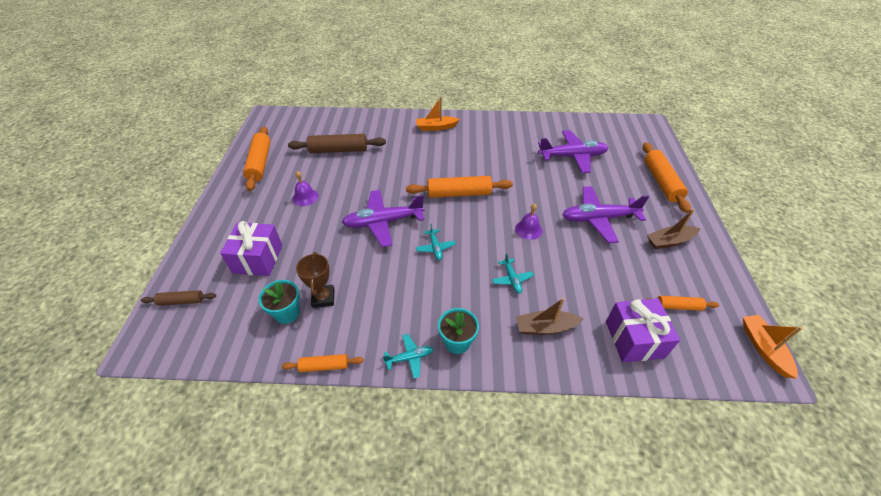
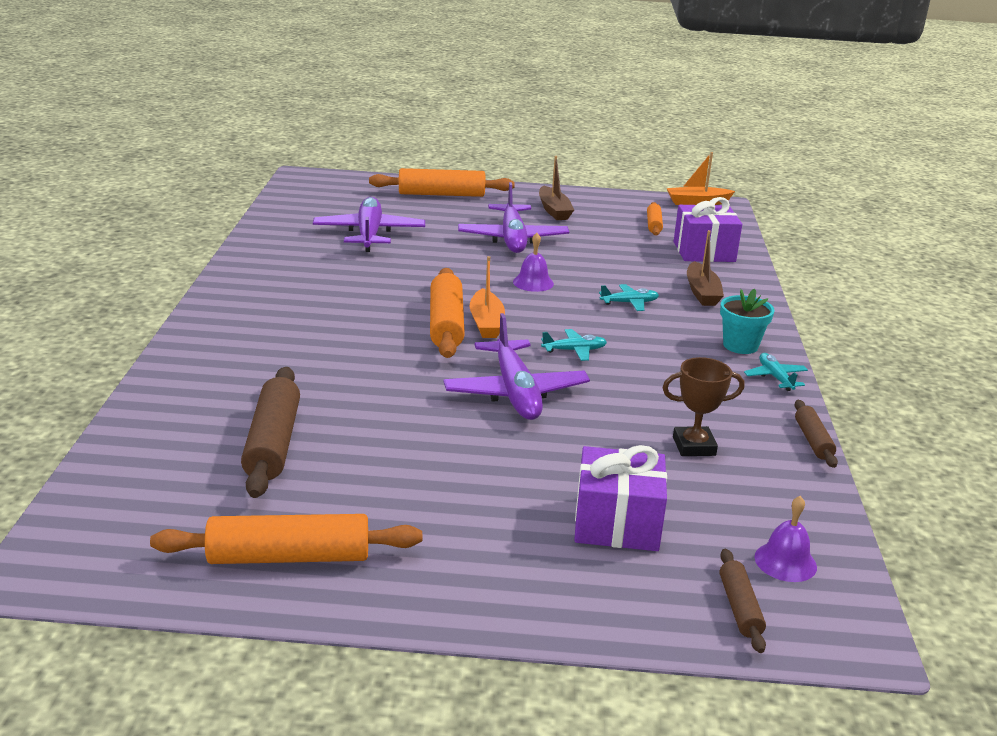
camera: 90 degrees left, 20 degrees down
turquoise flower pot [258,280,300,324] -> none
orange rolling pin [282,354,364,372] -> brown rolling pin [795,400,838,468]
purple bell [293,171,318,206] -> purple bell moved to [755,496,817,582]
orange boat [416,97,460,131] -> orange boat moved to [470,256,505,338]

